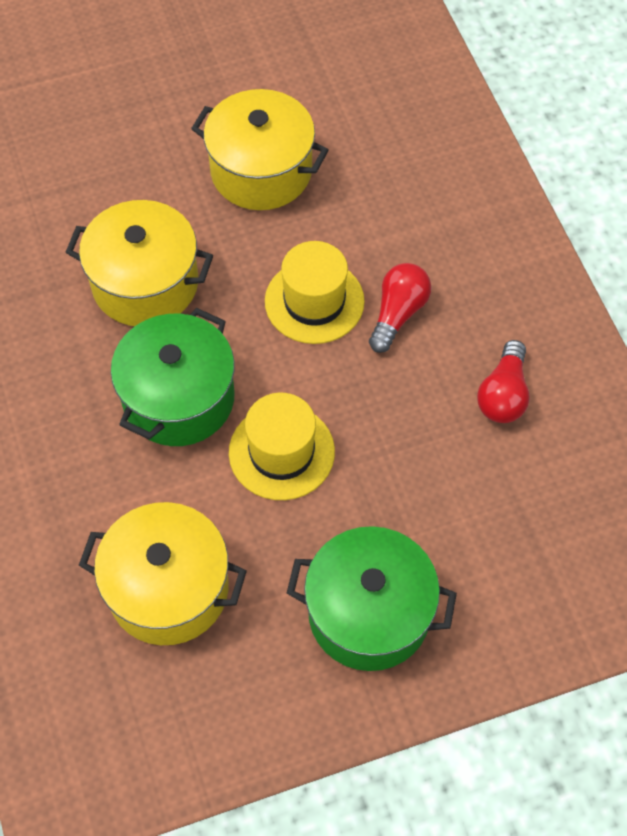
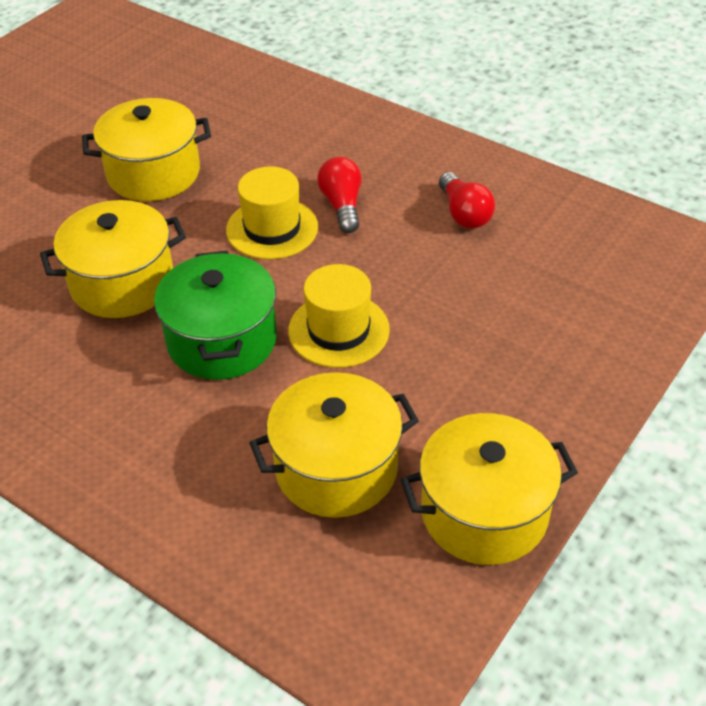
camera: 35 degrees left, 15 degrees down
green pot [287,526,457,671] -> none
none -> yellow pot [401,413,578,565]

